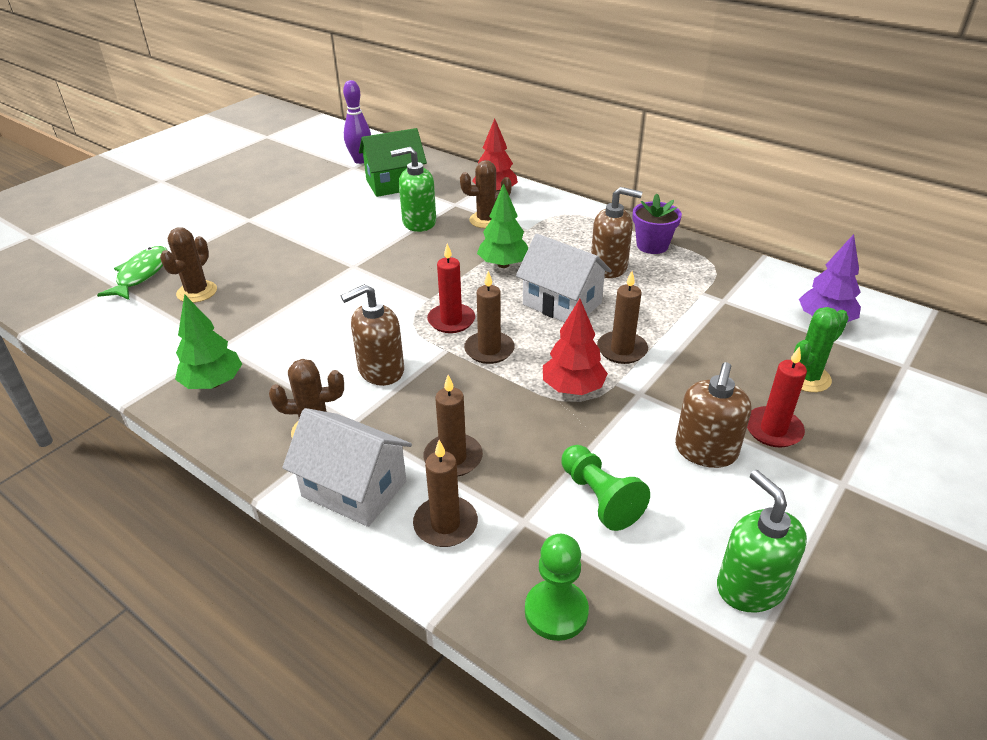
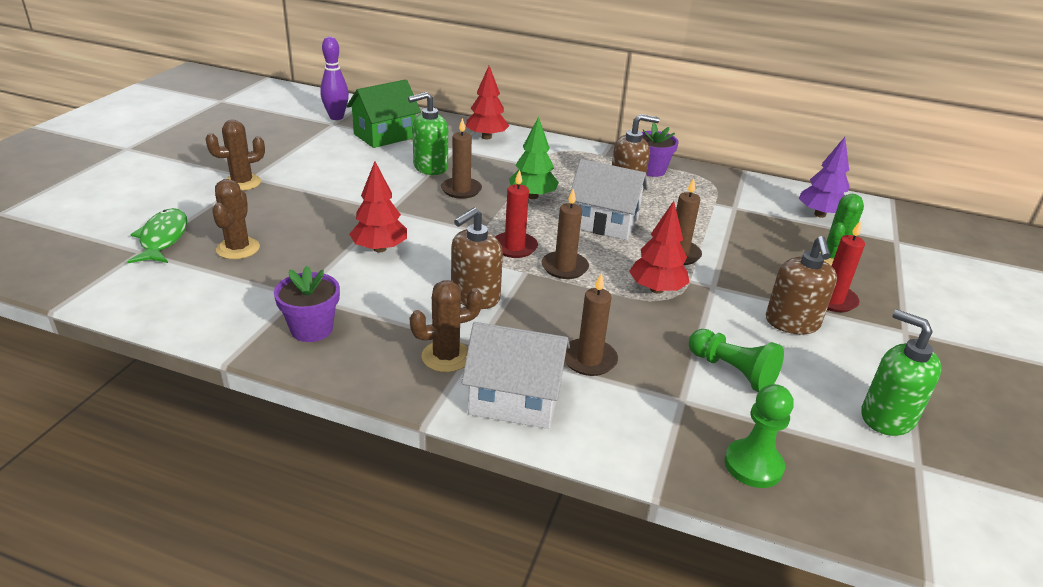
camera: 20 degrees left, 5 degrees down
green tree [175,294,242,389] -> purple flower pot [274,266,340,342]
brown candle [413,440,478,547] -> brown candle moved to [441,118,482,199]
brown cactus [460,160,512,228] -> brown cactus moved to [206,120,265,191]
none -> red tree [349,162,407,253]

